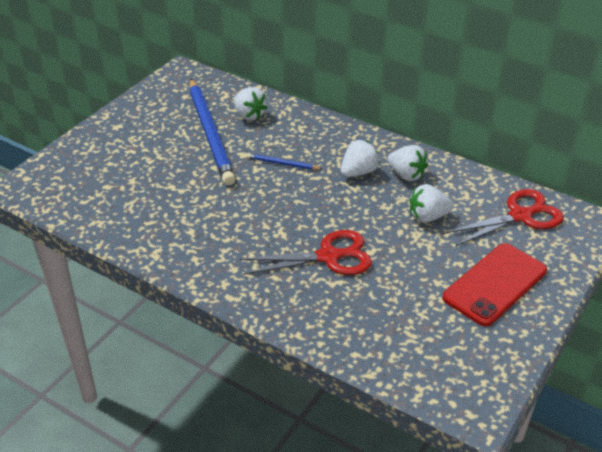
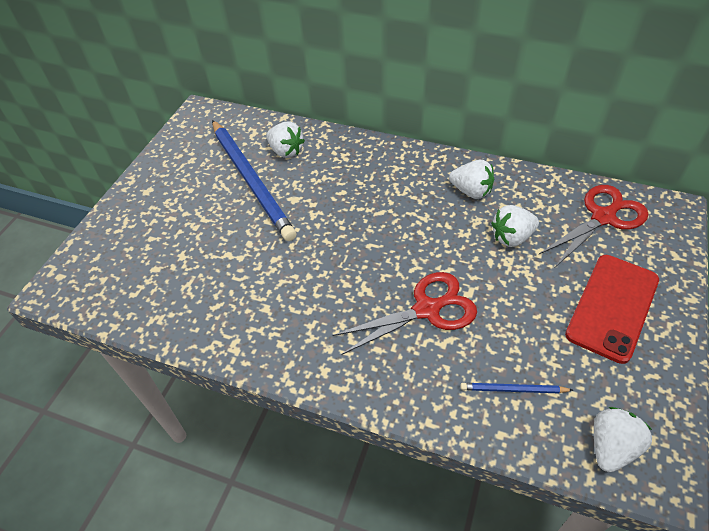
camera: 10 degrees left, 10 degrees up
blue pencil [247,153,322,170] -> blue pencil moved to [460,383,573,393]
white strawberry [341,140,380,177] -> white strawberry moved to [594,407,652,472]

